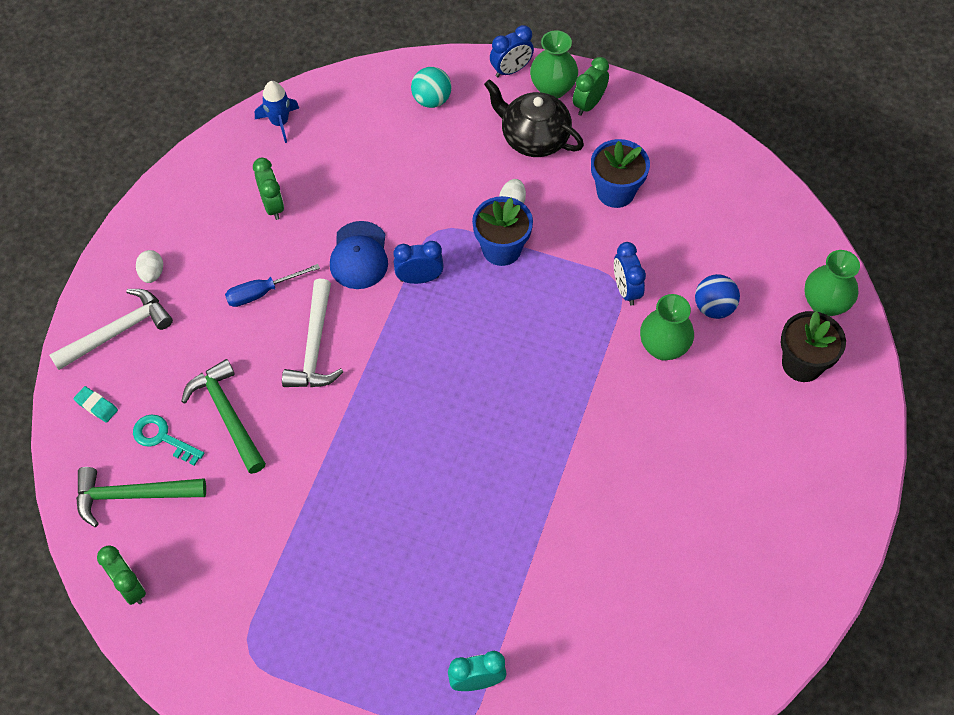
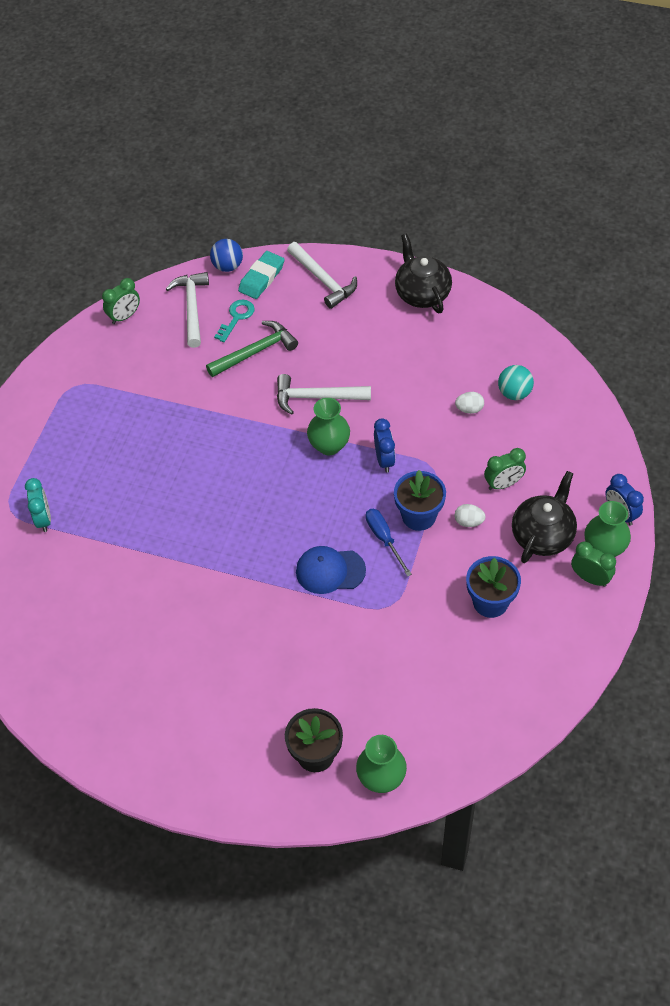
camera: 90 degrees right, 5 degrees down
turquoise eraser [73,386,118,423] -> turquoise eraser [238,251,285,299], size x1.76
green hammer [76,467,206,527] -> white hammer [166,272,209,348]
white egg [136,250,163,283] -> white egg moved to [455,392,484,414]
blue screwdriver [225,264,320,307] -> blue screwdriver moved to [366,509,412,577]
green clock [253,158,284,220] -> green clock moved to [484,448,526,490]
blue rocket [255,81,299,143] -> none
blue cap [330,221,388,289] -> blue cap moved to [296,546,366,594]
turquoise ball [411,67,452,108] -> turquoise ball moved to [498,365,534,400]
blue clock [614,242,646,305] -> none
green vase [640,294,694,361] -> green vase moved to [307,398,350,455]
blue ball [695,274,740,319] -> blue ball moved to [210,239,243,272]
none -> black teapot [395,234,452,313]

